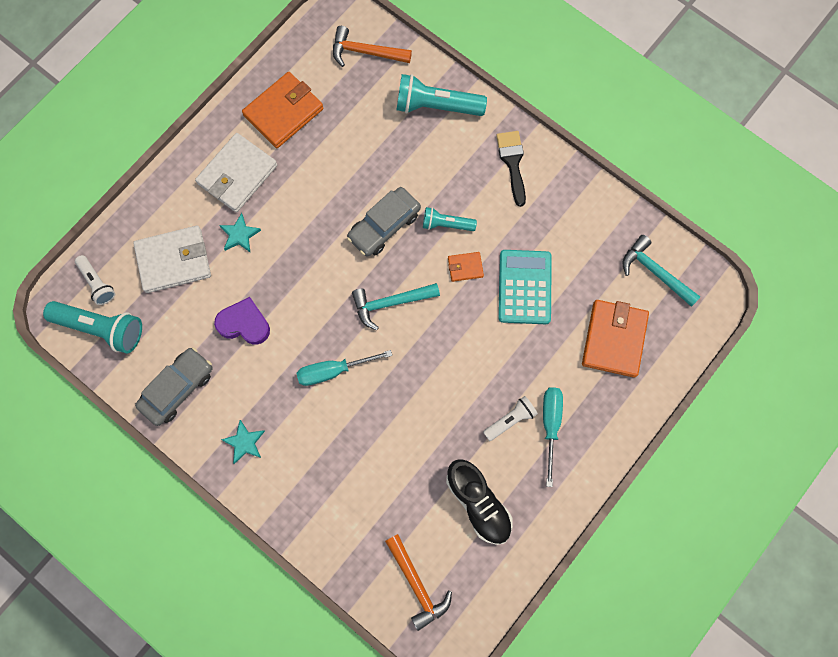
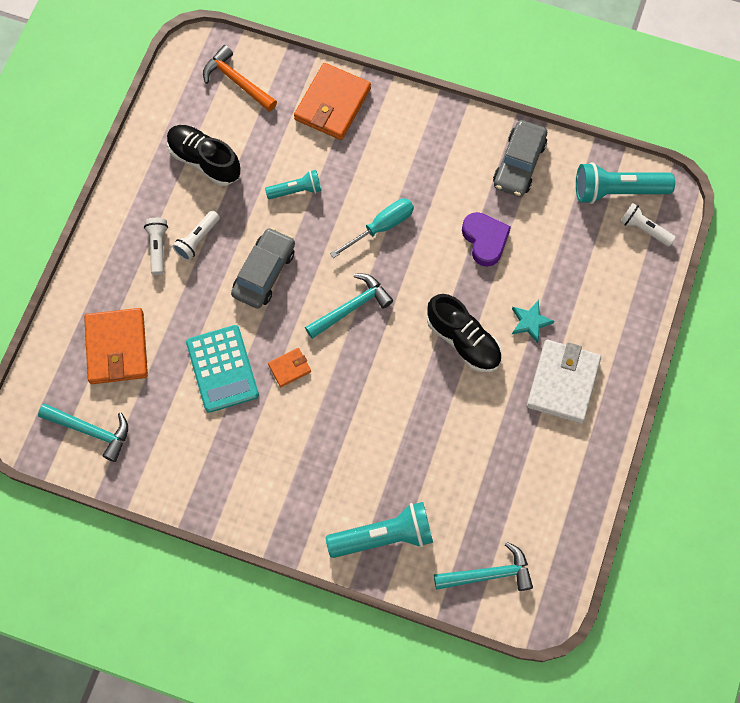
camera: 160 degrees right, 5 degrees down
white wallet [133,226,211,293] -> none
purple heart [214,297,270,345] -> purple heart turned 105 degrees counterclockwise [462,212,511,267]
turquoise star [221,420,265,464] -> none
orange wallet [242,72,324,148] -> orange wallet moved to [294,63,371,140]
orange hammer [333,26,412,67] -> turquoise hammer [434,542,533,591]
grey car [347,187,421,257] -> grey car moved to [231,227,295,309]
turquoise flashlight [423,207,477,231] -> turquoise flashlight moved to [265,170,322,199]
black brush [496,131,526,207] -> none
turquoise screwdriver [543,388,563,487] -> white flashlight [144,218,168,275]
none -> black shoe [427,294,502,372]

